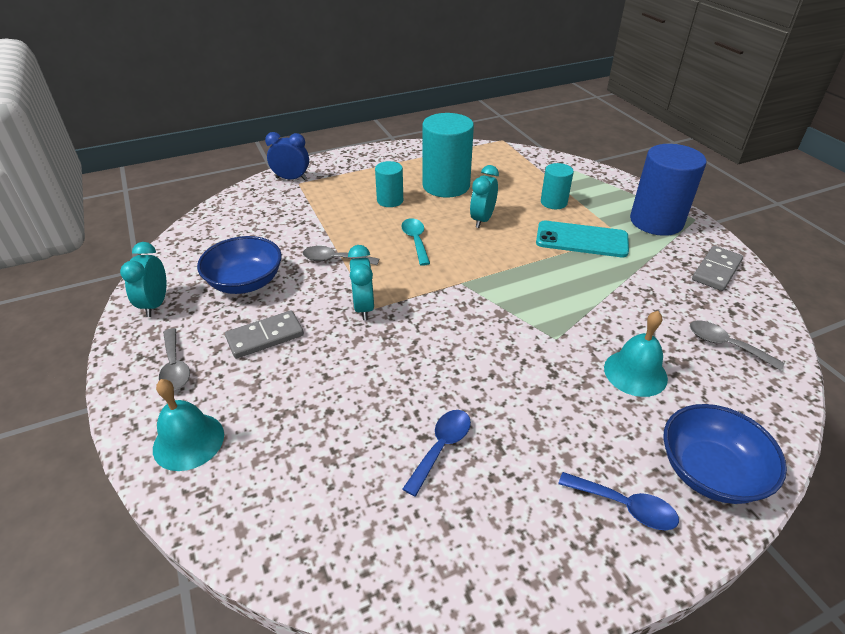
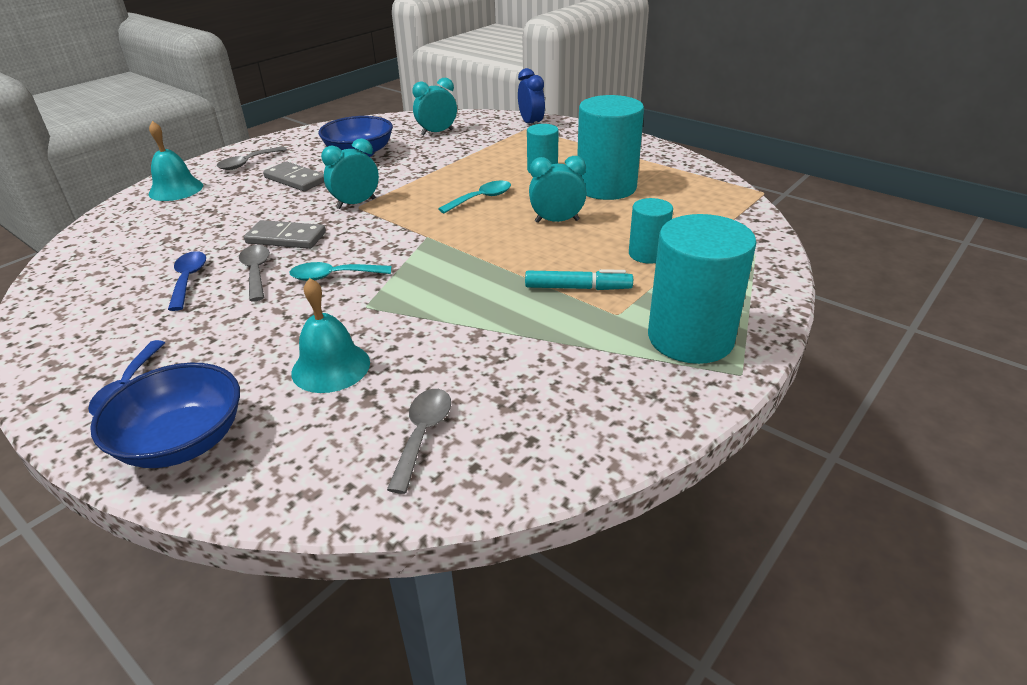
camera: 65 degrees right, 5 degrees down
turquoise clock [120,242,167,317] -> turquoise clock moved to [412,77,457,136]
grey spoon [303,246,379,265] -> grey spoon moved to [239,245,270,301]
blue spoon [403,410,471,497] -> blue spoon turned 105 degrees counterclockwise [168,251,206,311]
turquoise phone [536,221,629,257] -> turquoise marker [525,269,633,290]
blue cylinder [630,144,706,236] -> turquoise cylinder [648,214,757,364]
grey domino [692,246,743,291] -> grey domino moved to [244,220,326,249]
none -> turquoise spoon [289,262,391,281]

